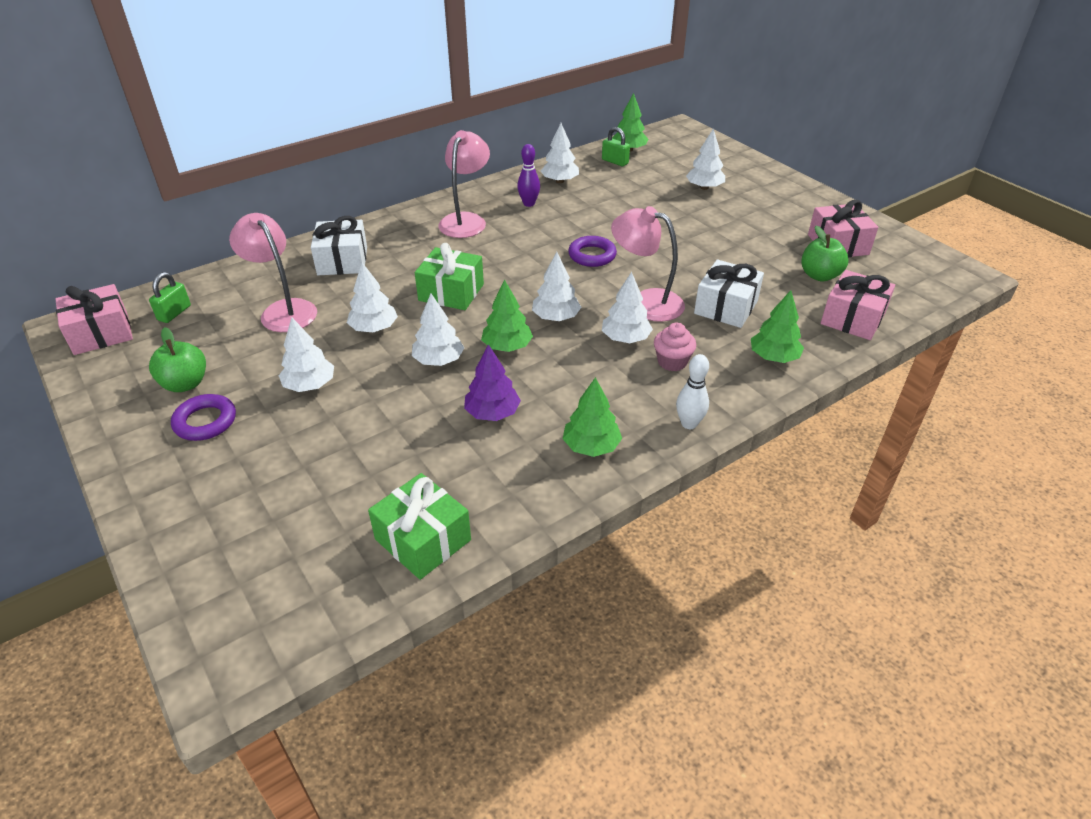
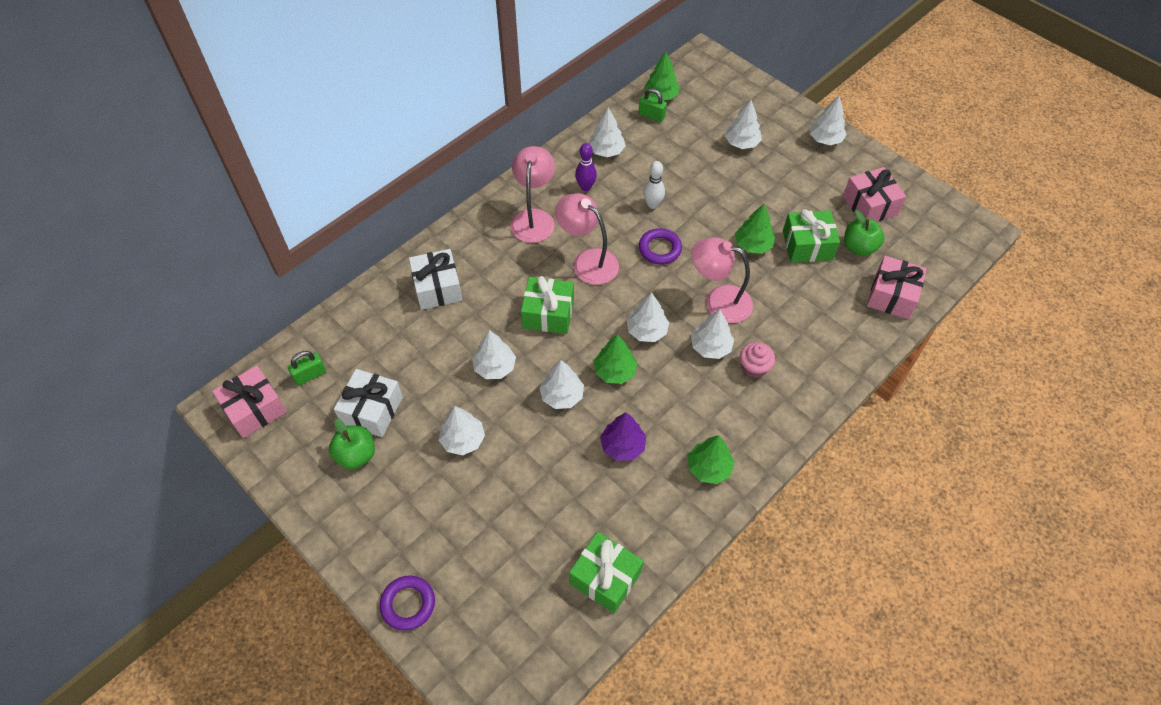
camera: 10 degrees left, 15 degrees up
green padlock [149,272,191,323] -> green padlock turned 45 degrees clockwise [288,351,326,386]
purple ring [171,394,236,441] -> purple ring moved to [380,576,435,631]
pink lamp [229,213,317,332] -> pink lamp moved to [555,193,619,285]
white bowling pin [676,354,709,429] -> white bowling pin moved to [643,161,665,209]
white gift [694,260,764,328] -> white gift moved to [334,369,403,437]
green tree [751,290,804,363] -> green tree moved to [735,204,775,254]
none -> green gift [783,209,840,263]
none -> white tree [810,95,847,145]

